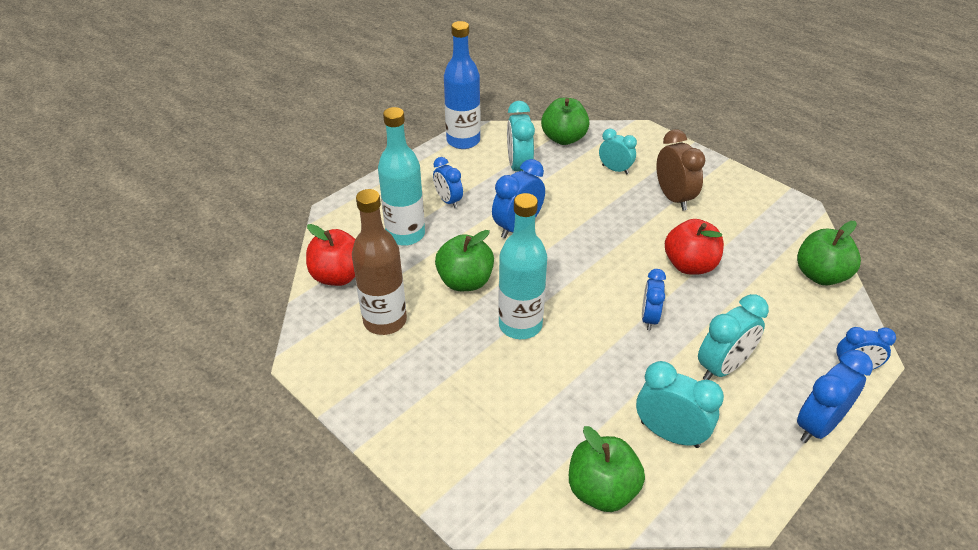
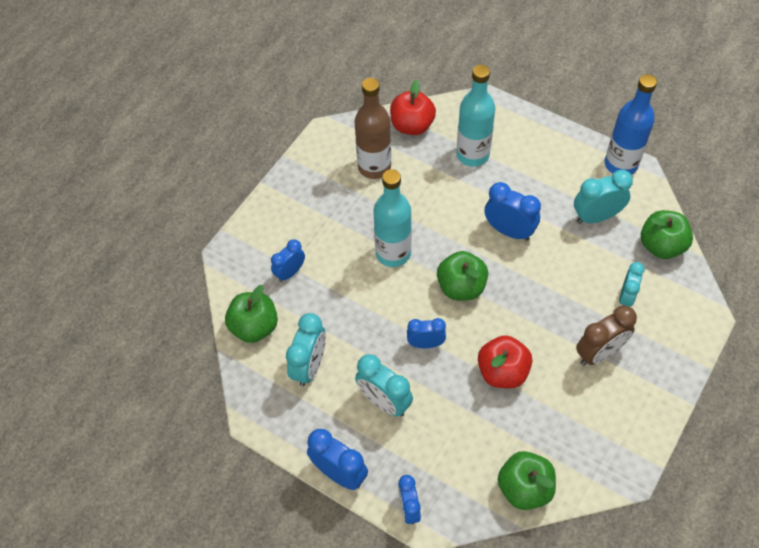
camera: 80 degrees right, 15 degrees up
blue clock [433,157,463,208] -> blue clock moved to [271,239,305,282]
green apple [435,230,494,291] -> green apple moved to [437,251,488,300]

